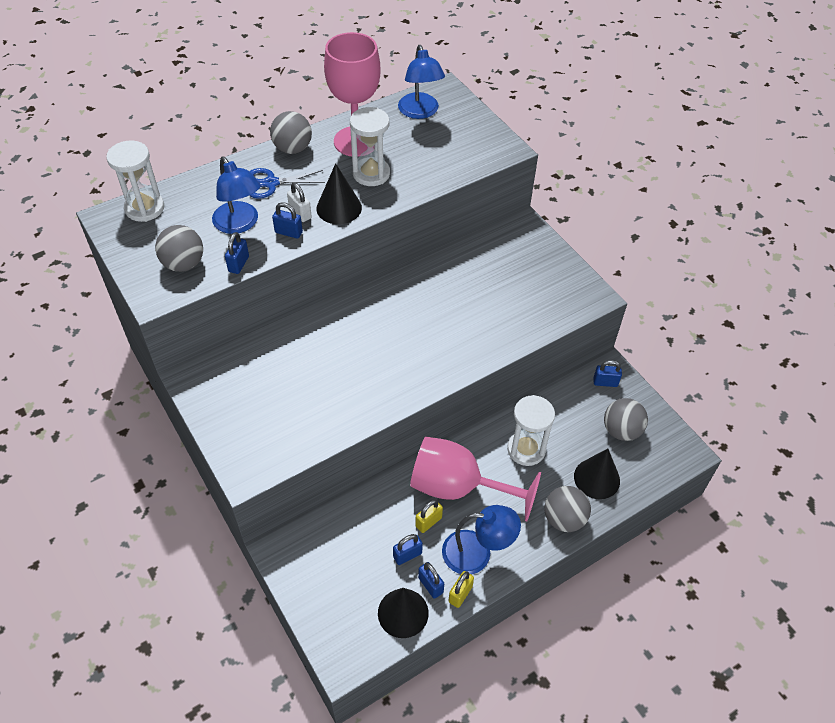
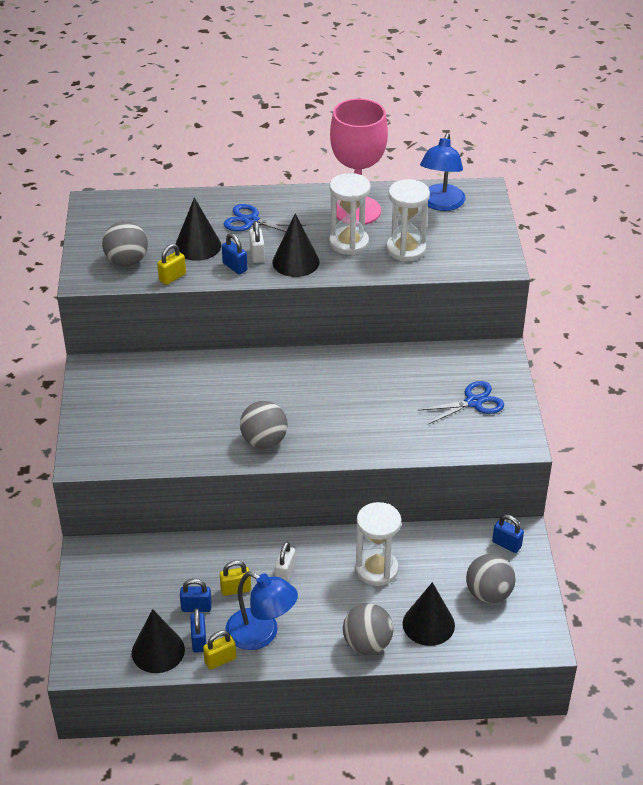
camera: 30 degrees right, 10 degrees down
white hourglass [106,140,164,222] -> white hourglass moved to [386,179,430,262]
blue lamp [212,157,261,234] -> black cone [176,197,221,261]
blue padlock [225,232,249,274] -> yellow padlock [157,244,186,285]
grey ball [270,111,312,154] -> grey ball moved to [240,401,288,449]
pink goblet [410,437,541,521] -> white padlock [275,542,296,582]
none -> blue scissors [418,381,504,425]

